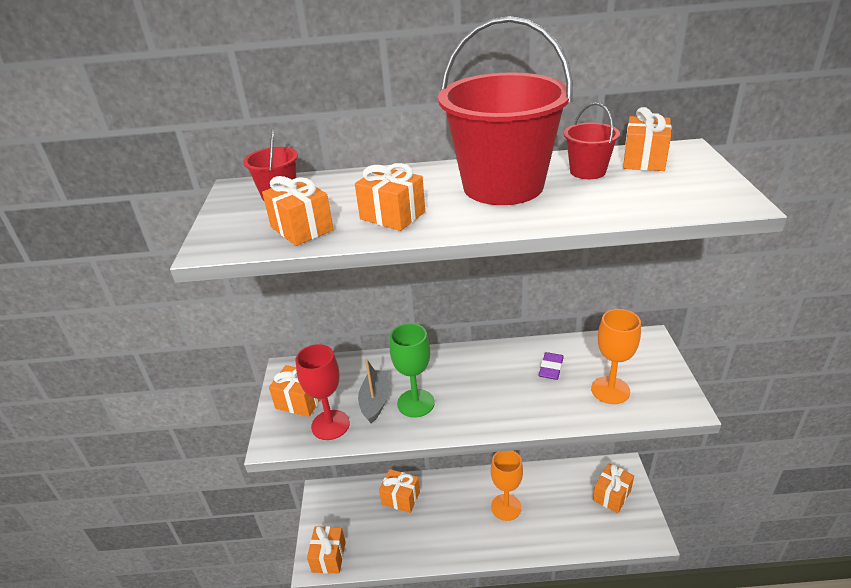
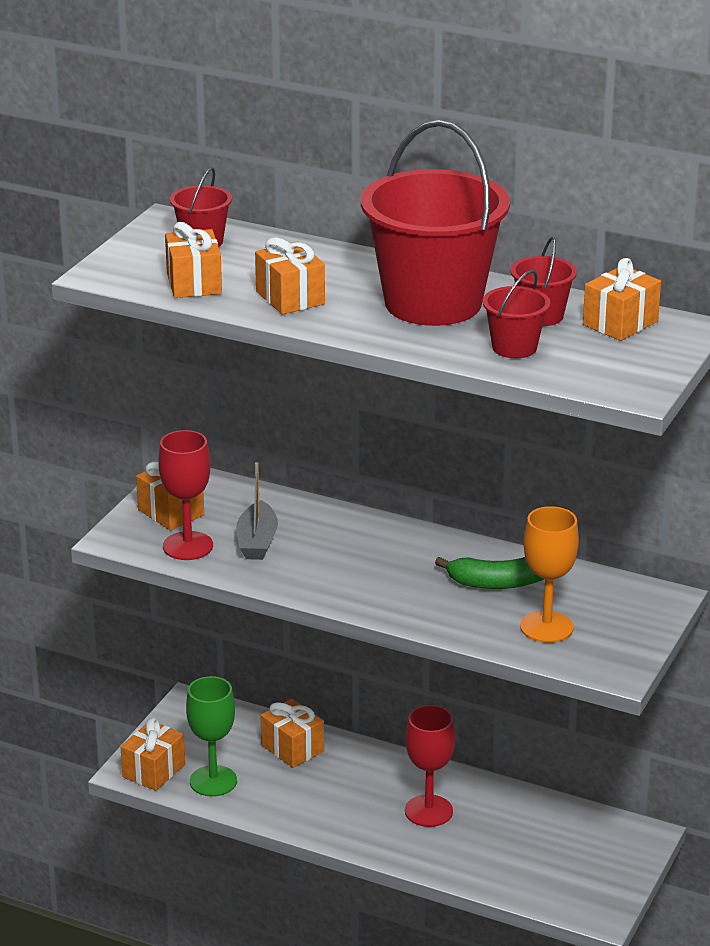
camera: 25 degrees right, 5 degrees down
grey boat [358,359,389,423] -> grey boat turned 150 degrees clockwise [236,462,278,560]
green goblet [390,323,435,418] -> green goblet moved to [186,676,237,797]
orange goblet [491,450,523,521] -> red goblet [405,705,455,827]
purple eraser [539,352,564,380] -> green banana [435,557,544,589]
orange gift [593,463,634,513] -> none
none -> red bucket [482,270,550,358]

